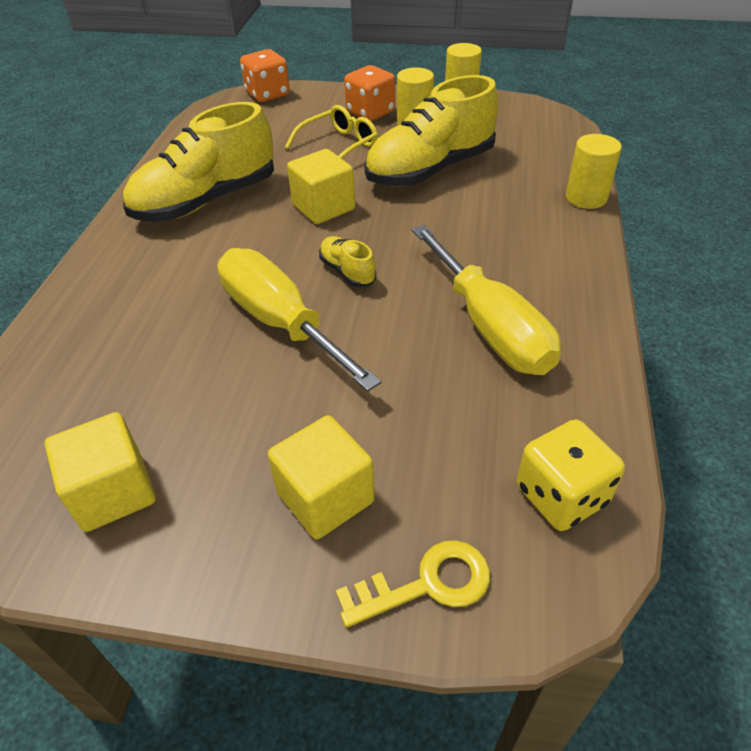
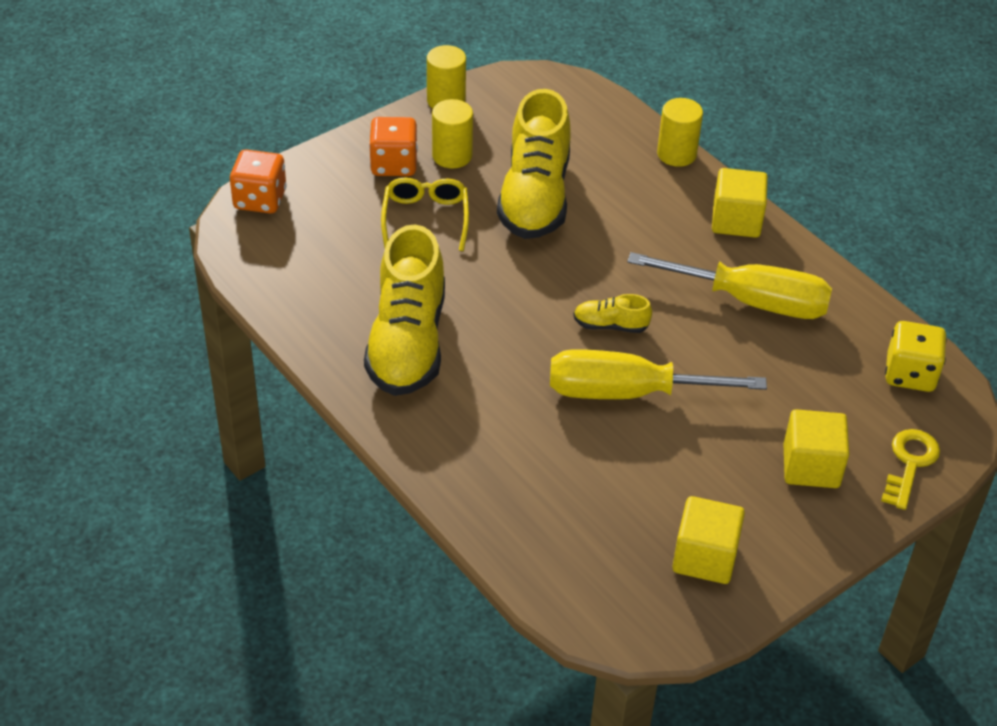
camera: 50 degrees left, 0 degrees up
yellow cube [287,149,355,224] -> yellow cube moved to [712,168,768,238]

